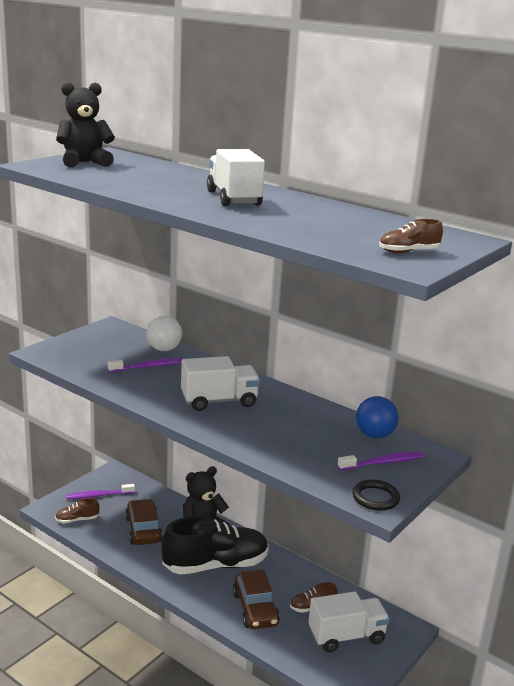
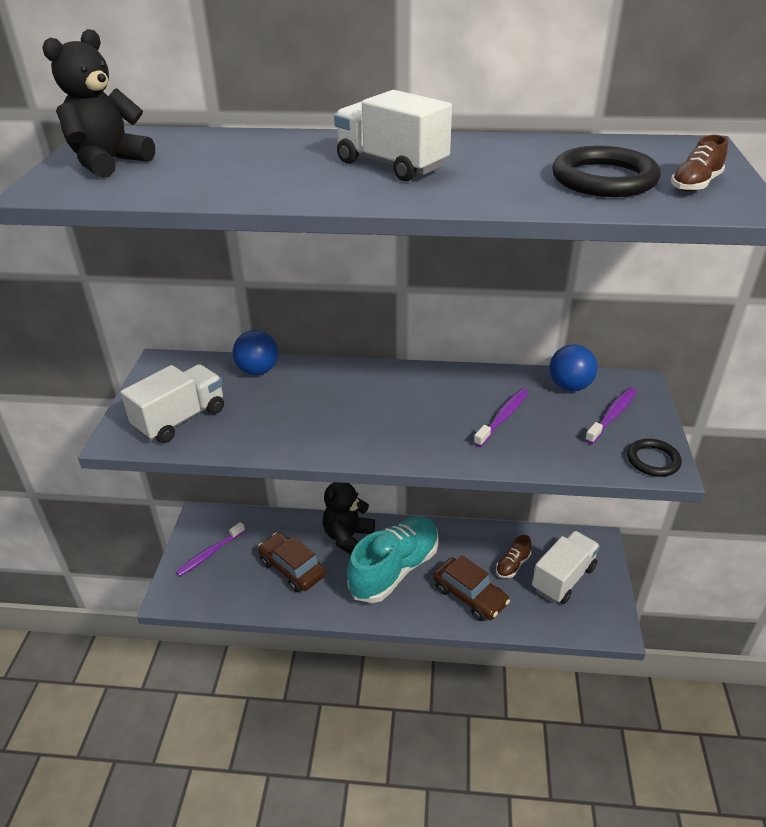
camera: 30 degrees left, 15 degrees up
brown shoe [55,498,99,523] -> none
purple toothbrush [108,358,183,373] -> purple toothbrush moved to [474,388,529,447]
white ball [146,316,182,351] -> blue ball [232,330,278,375]
black shoe [161,516,269,575] -> turquoise shoe [347,517,439,603]
white truck [181,356,260,411] -> white truck moved to [121,364,224,443]
none -> black ring [552,146,660,197]

